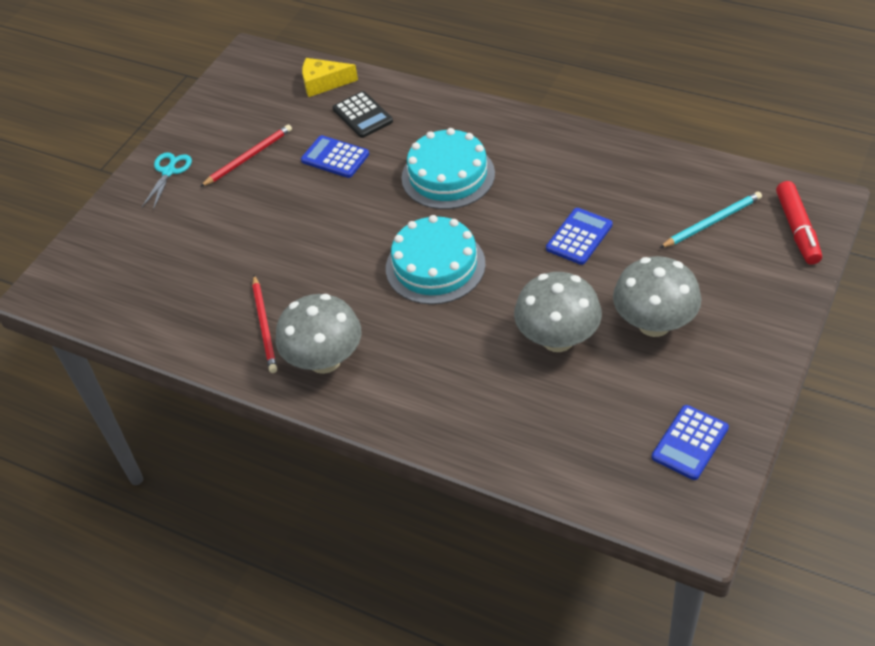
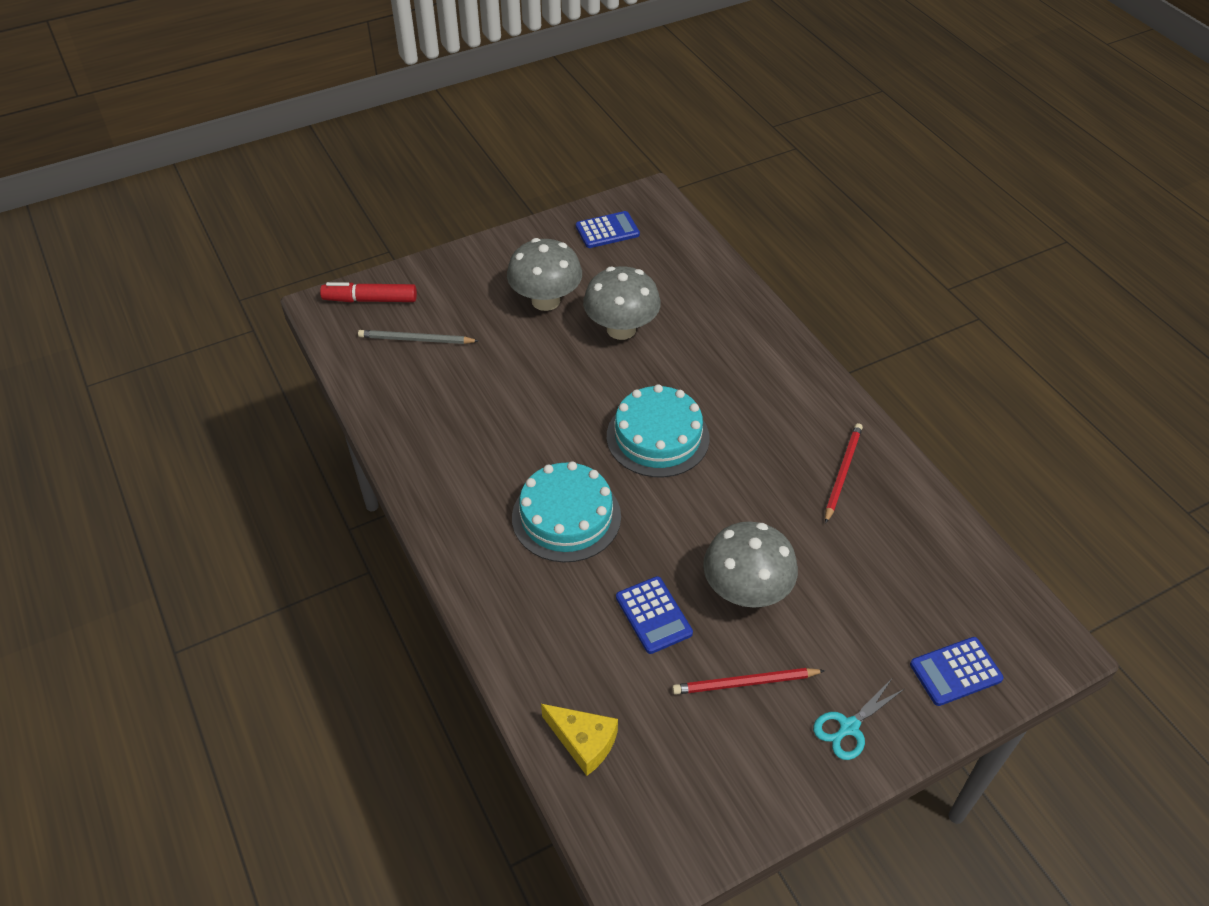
camera: 150 degrees left, 0 degrees up
grey mushroom [276,294,361,374] -> grey mushroom moved to [703,521,798,608]
black calculator [333,91,393,138] -> none
blue calculator [546,208,613,265] -> blue calculator moved to [910,637,1004,706]
turquoise pencil [660,192,762,248] -> grey pencil [358,330,478,344]
red marker [776,181,822,265] -> red marker turned 120 degrees counterclockwise [320,282,417,302]

